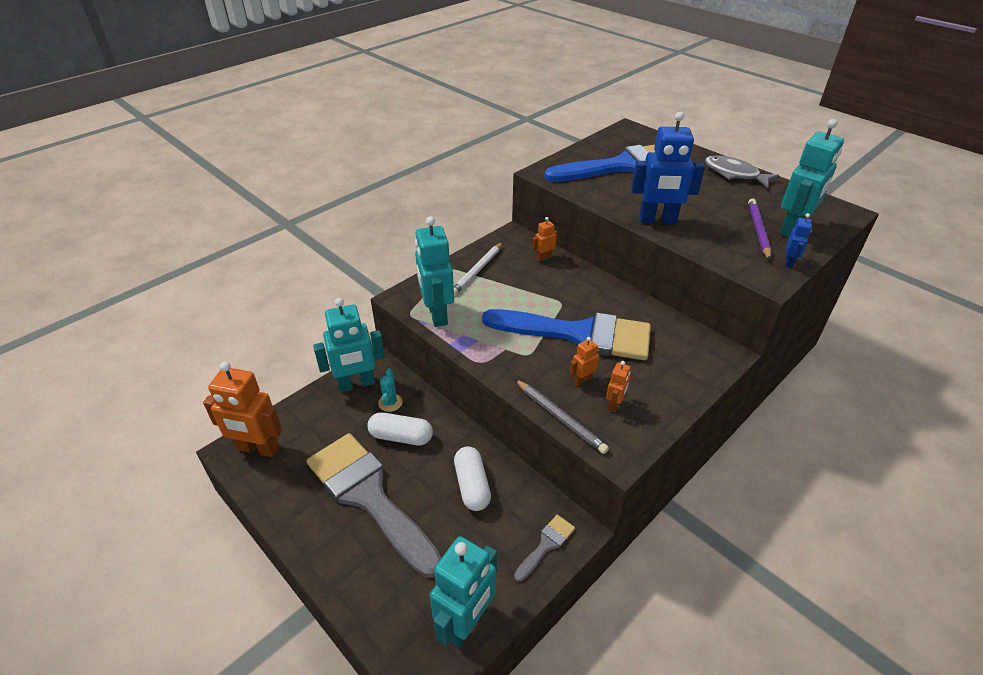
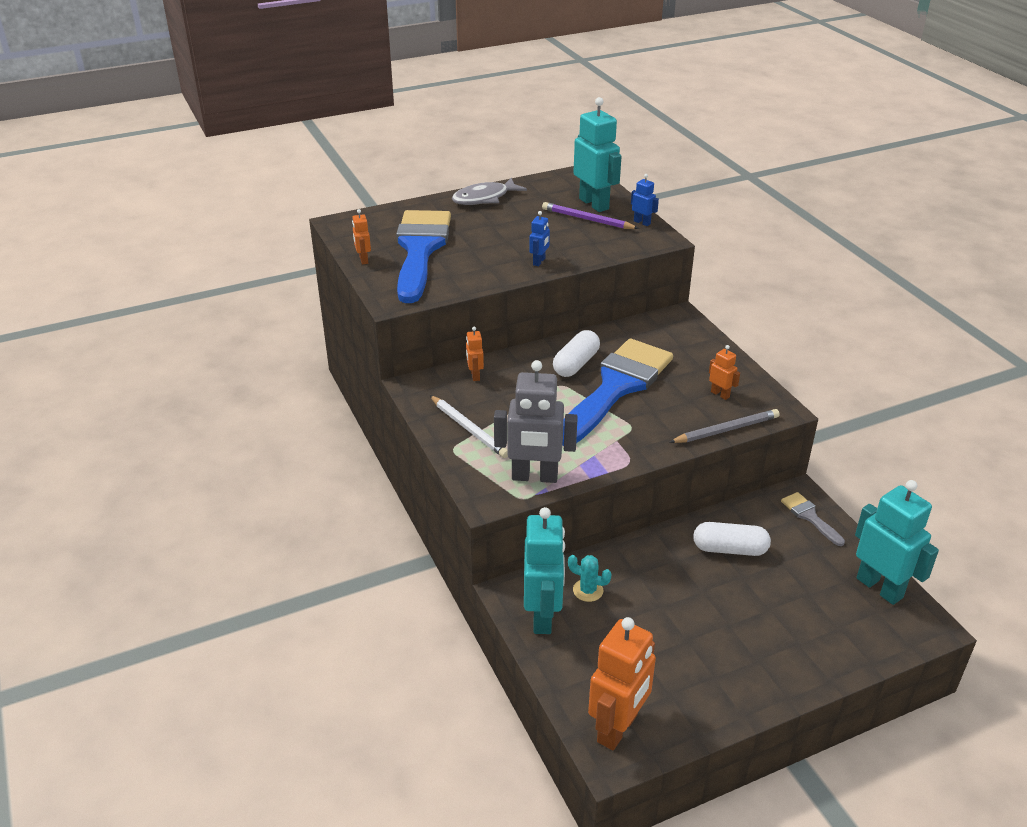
camera: 70 degrees left, 5 degrees down
grey brush [307,433,441,578] -> none
white capsule [367,412,433,445] -> white capsule moved to [553,330,600,377]
turquoise robot [415,216,454,327] -> grey robot [494,360,578,483]
orange robot [570,337,600,386] -> orange robot moved to [352,209,371,265]
blue robot [631,112,705,224] -> blue robot [529,211,550,266], size x0.47

